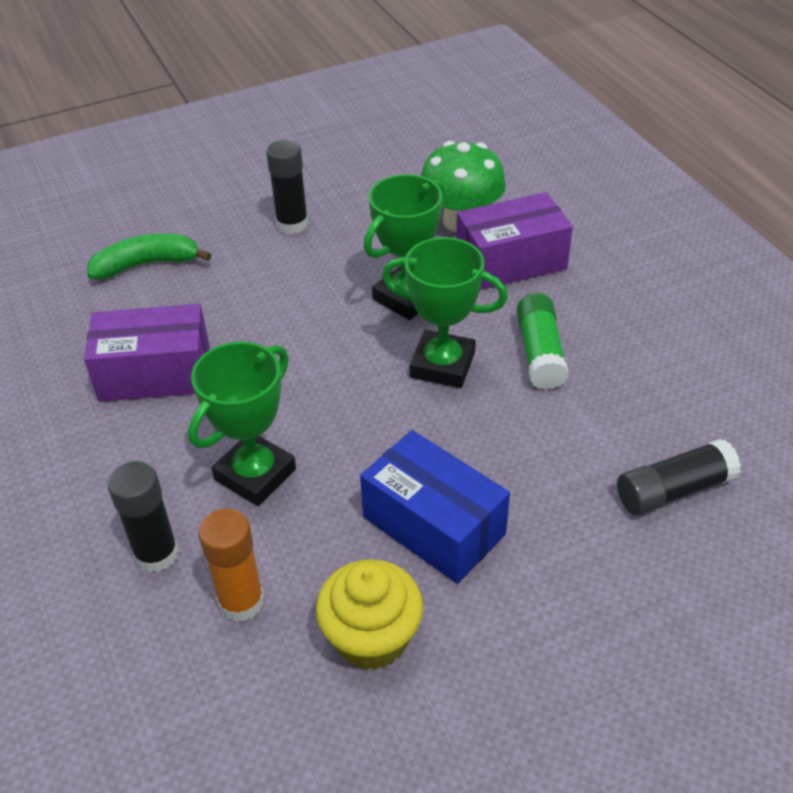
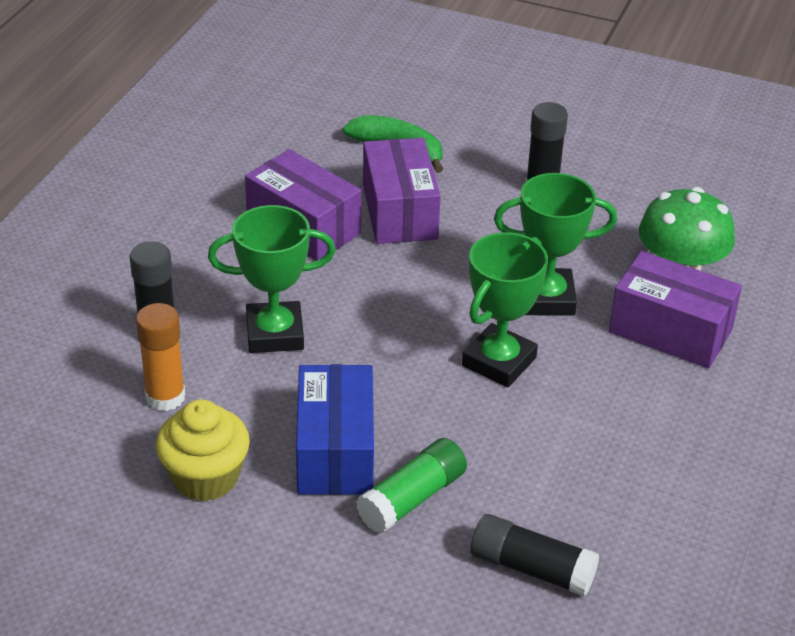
camera: 45 degrees right, 5 degrees down
green trophy [382,237,508,388] -> green trophy turned 60 degrees clockwise [462,232,548,387]
green glue stick [516,293,569,390] -> green glue stick moved to [356,438,467,533]
none -> purple box [363,138,441,244]

